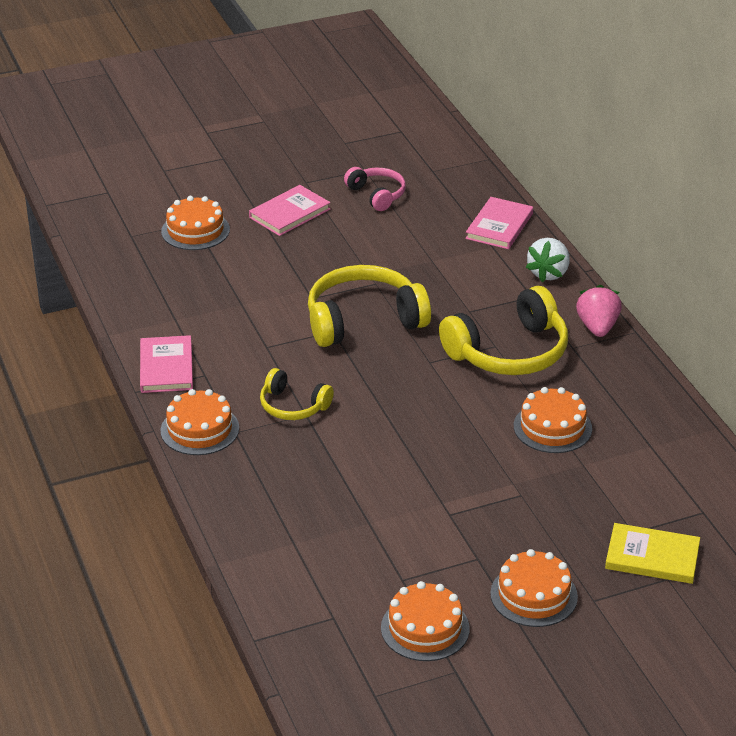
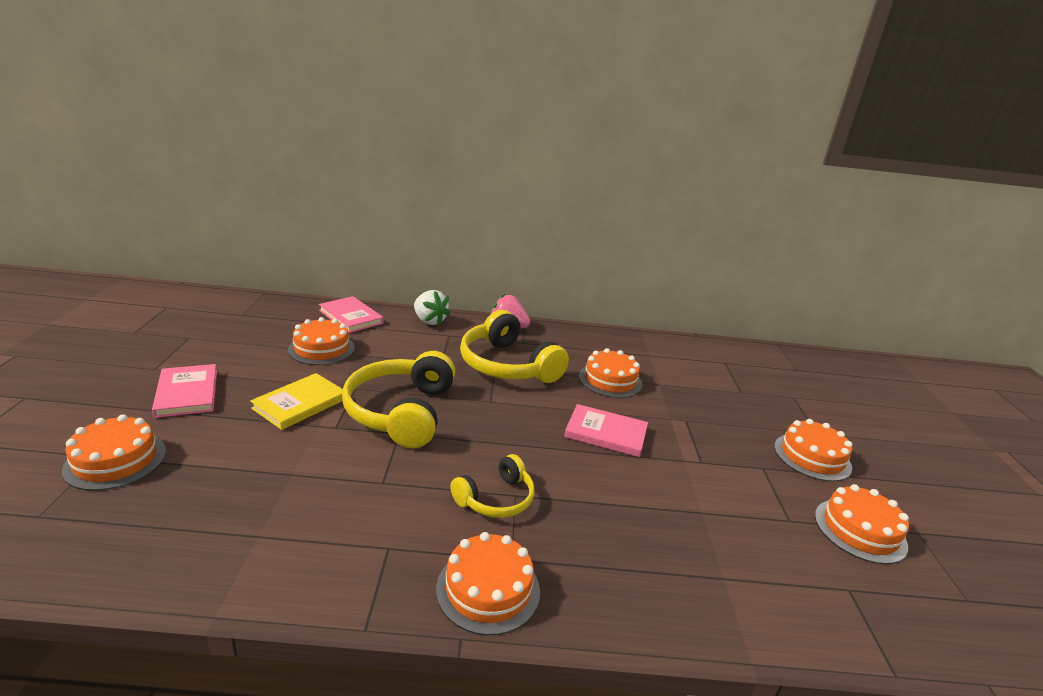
camera: 70 degrees left, 10 degrees down
pink book [140,335,193,393] -> pink book moved to [564,404,648,457]
pink headphones [344,167,406,211] -> none
yellow headphones [439,286,568,375] -> yellow headphones turned 150 degrees clockwise [460,310,569,383]
yellow book [605,523,700,584] -> yellow book moved to [250,373,343,430]
none -> orange cake [288,317,355,365]

